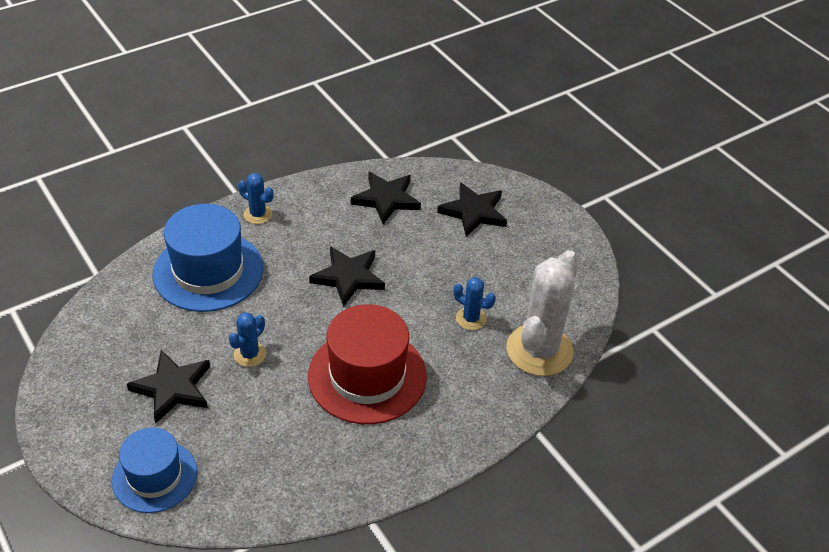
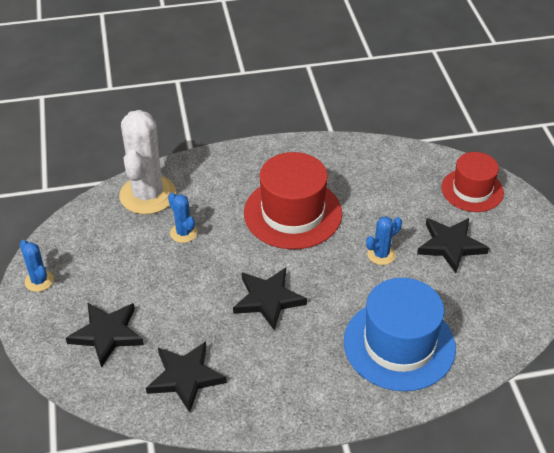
camera: 155 degrees left, 0 degrees up
blue hat [112,428,197,513] -> red hat [441,152,504,212]
blue cactus [238,173,273,224] -> blue cactus moved to [20,240,54,292]
white cactus [506,250,579,376] -> white cactus turned 45 degrees counterclockwise [119,110,176,214]

